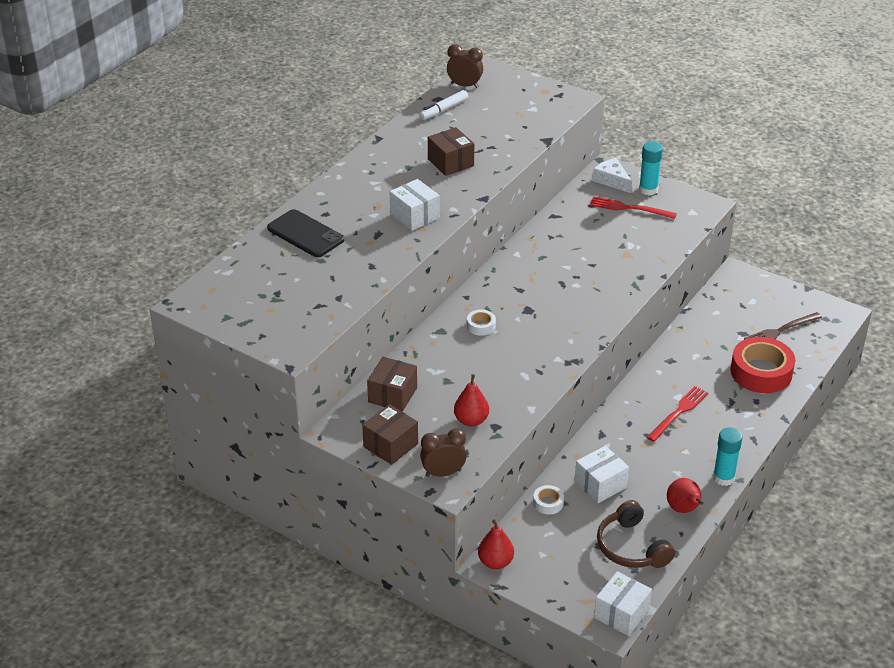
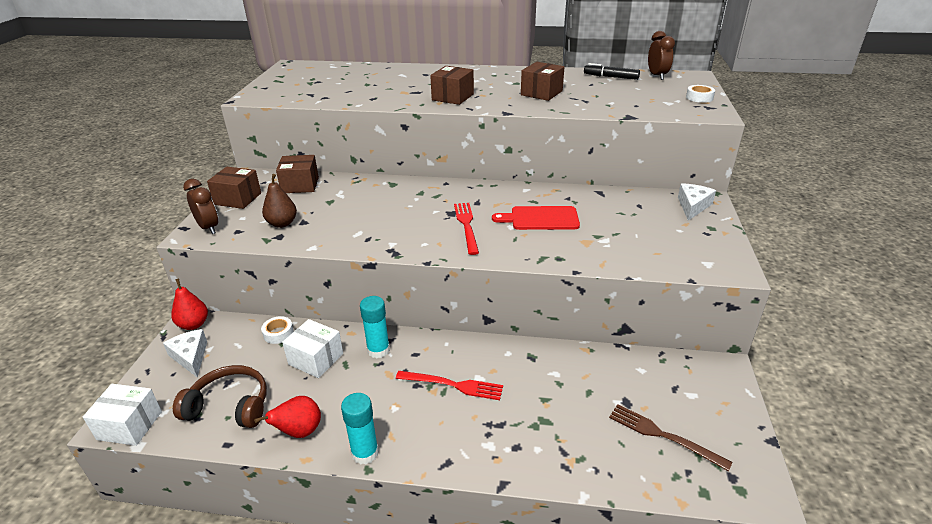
camera: 65 degrees right, 5 degrees down
black phone [267,209,344,257] -> none
white box [390,179,440,231] -> brown box [430,66,474,105]
white marker [419,90,468,120] -> black marker [584,63,640,80]
red pear [454,374,489,427] -> brown pear [262,174,297,228]
white tape [467,310,496,336] -> white tape moved to [686,85,715,103]
red fork [590,196,677,219] -> red fork moved to [454,203,479,255]
brown headphones [597,500,675,568] -> brown headphones turned 60 degrees clockwise [173,365,267,428]
turquoise glue stick [639,141,663,196] -> turquoise glue stick moved to [360,296,390,358]
red tape [730,337,795,393] -> none
none -> white cheese [163,329,207,377]
none -> red cutting board [492,206,580,230]

